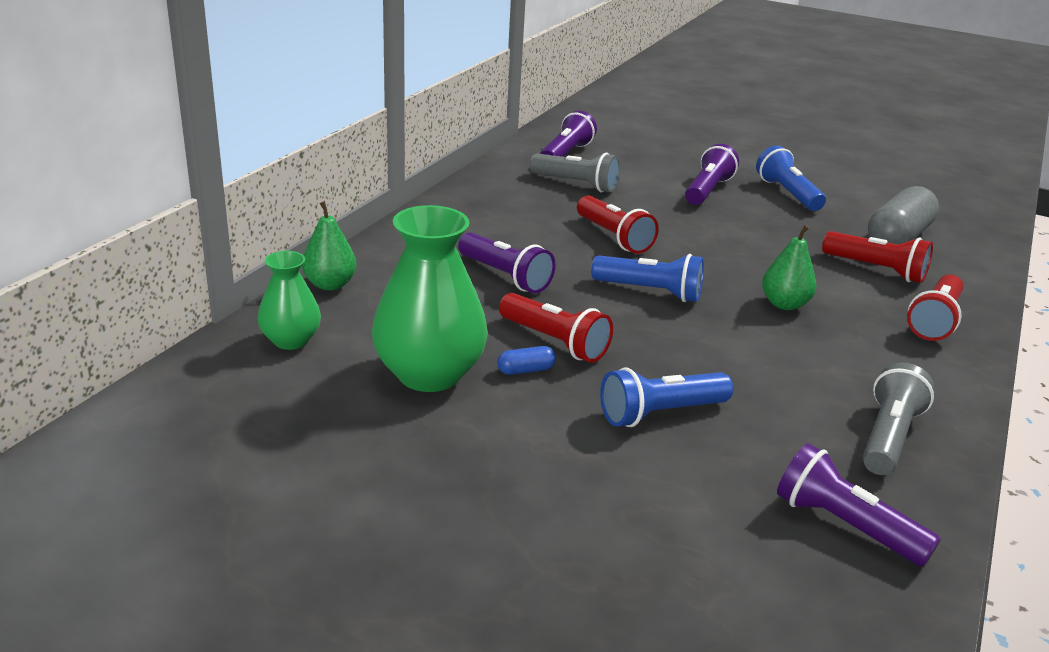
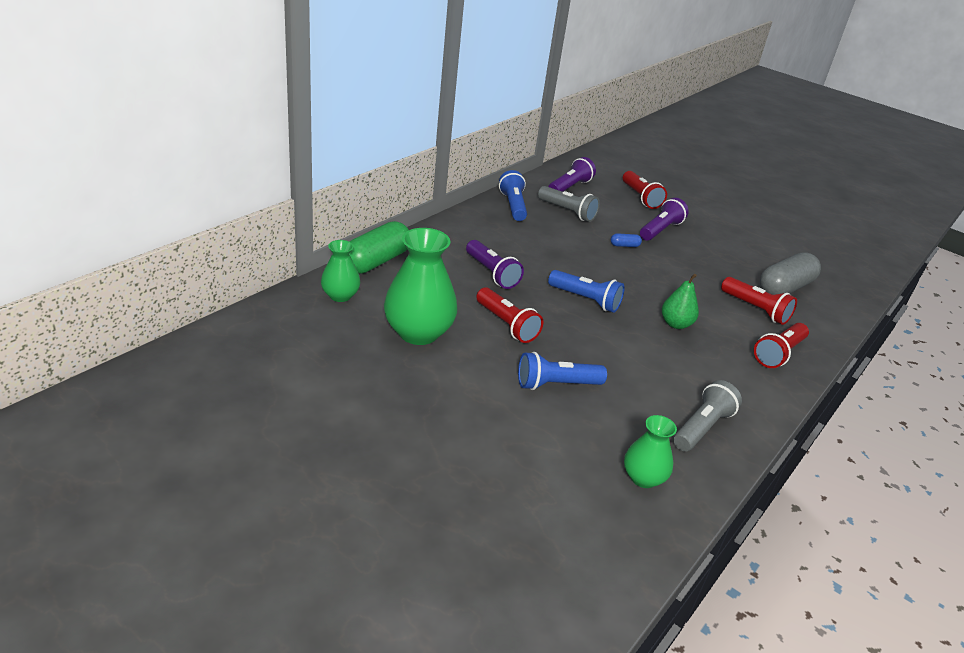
camera: 10 degrees right, 5 degrees up
green pear [302,201,357,290] -> green capsule [349,221,409,274]
blue capsule [497,346,556,375] -> blue capsule moved to [611,233,642,247]
red flashlight [577,195,659,254] -> red flashlight moved to [623,171,667,209]
blue flashlight [756,145,826,211] -> blue flashlight moved to [499,170,527,221]
purple flashlight [777,443,941,567] -> green vase [624,415,677,488]

